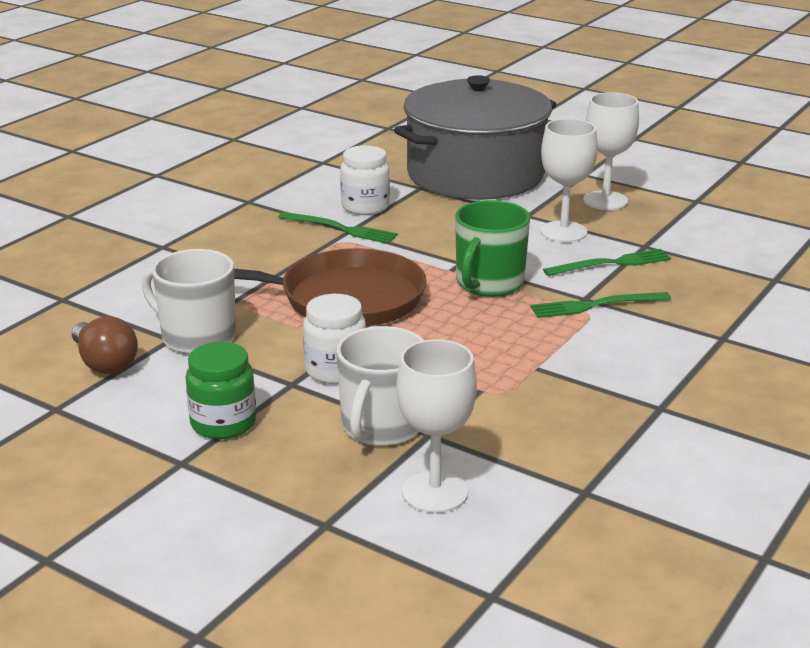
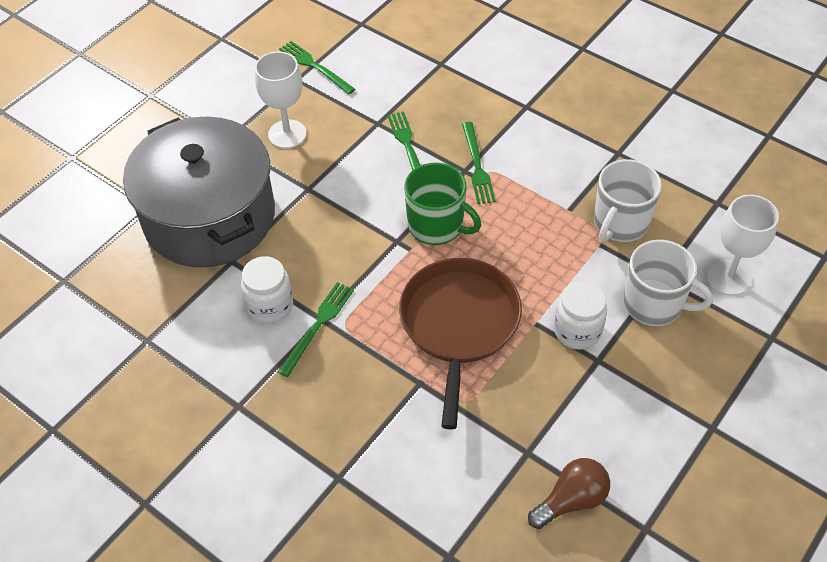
camera: 85 degrees left, 25 degrees up
white mug [142,249,236,354] -> white mug moved to [594,159,662,242]
green jar [185,342,256,439] -> none
white goblet [540,119,597,242] -> none
none -> green fork [279,41,355,95]

